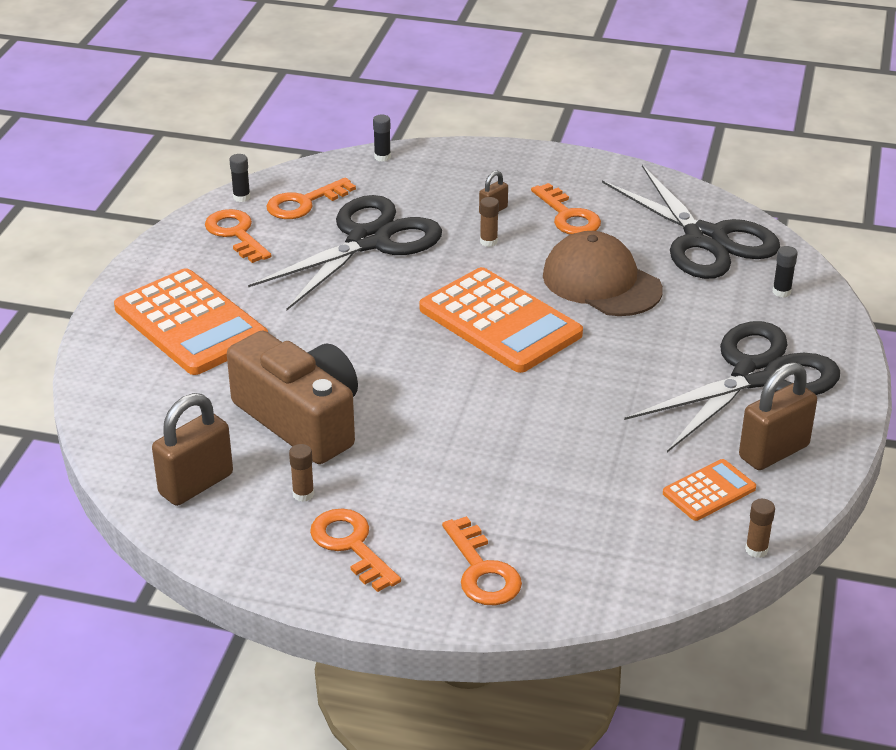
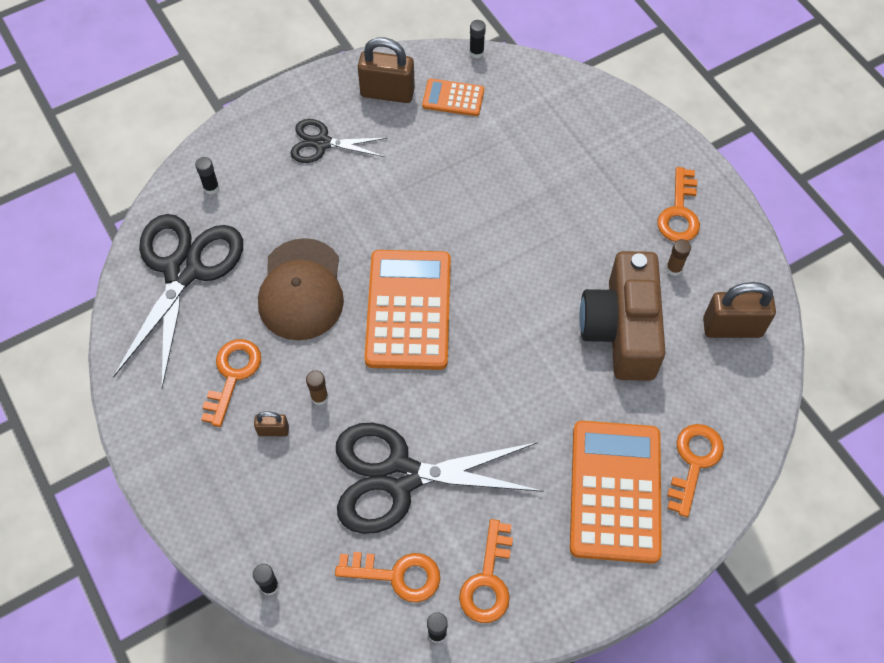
camera: 135 degrees left, 25 degrees up
orange key [442,516,522,605] -> orange key moved to [667,424,724,517]
black scissors [624,321,840,452] -> black scissors [290,119,387,163], size x0.54
brown glue stick [745,499,775,558] -> black glue stick [470,20,486,58]

